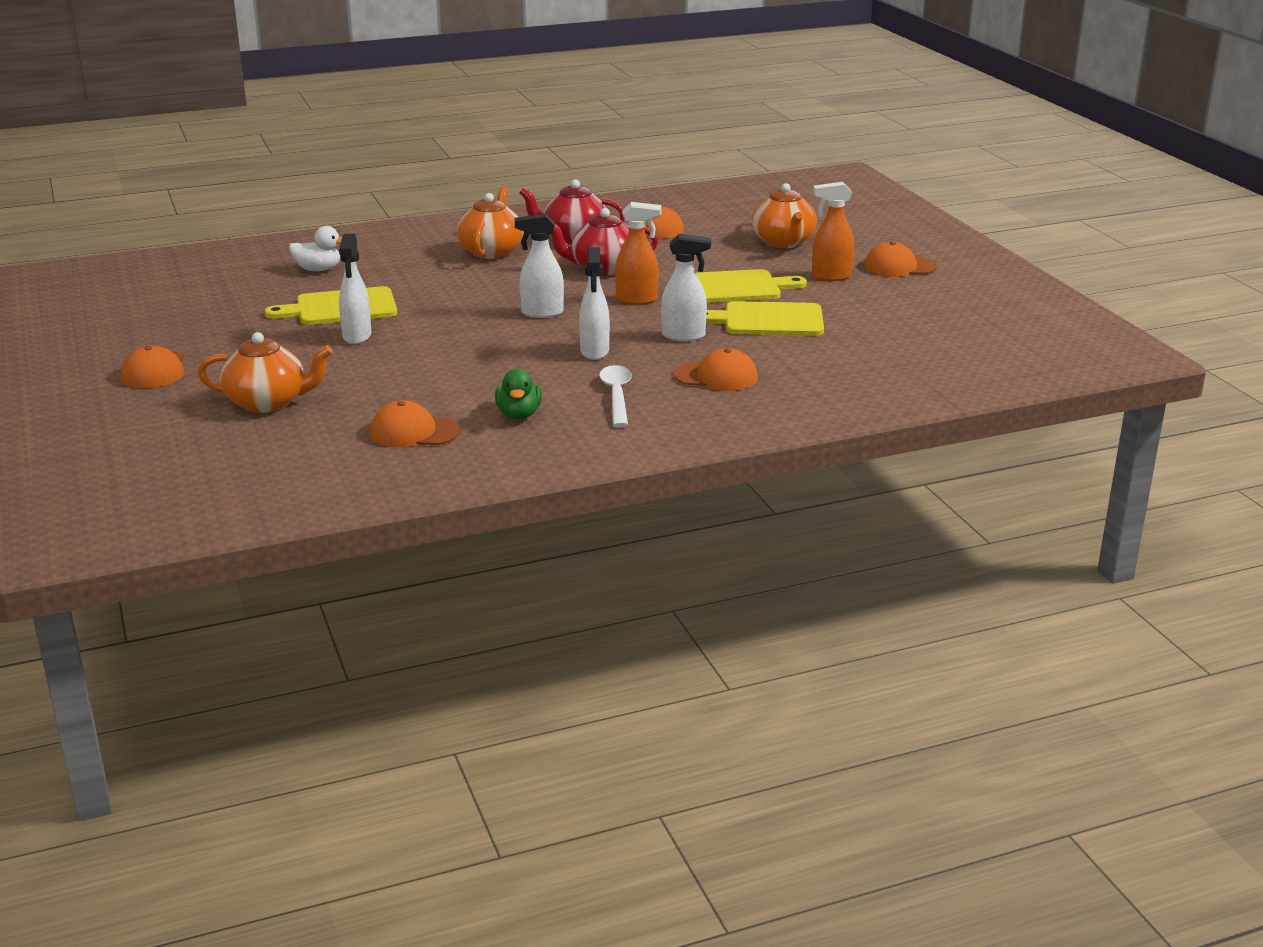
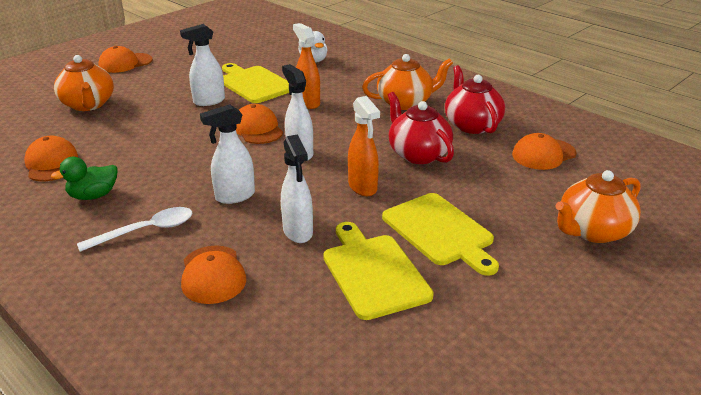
camera: 65 degrees right, 5 degrees up
orange spray bottle [812,182,854,281] -> orange spray bottle moved to [293,23,320,109]
orange cap [864,241,937,277] -> orange cap moved to [236,104,283,144]

